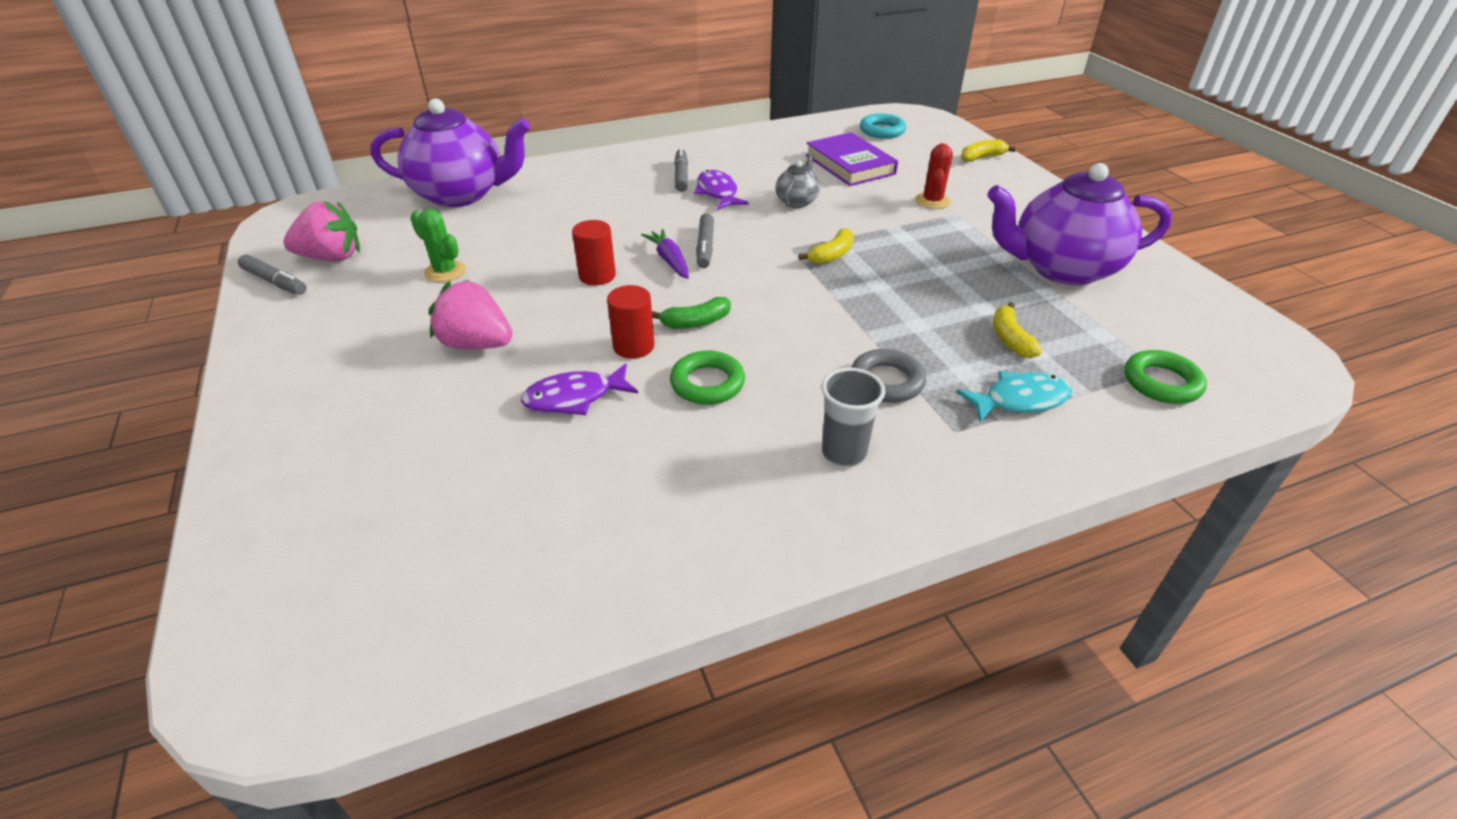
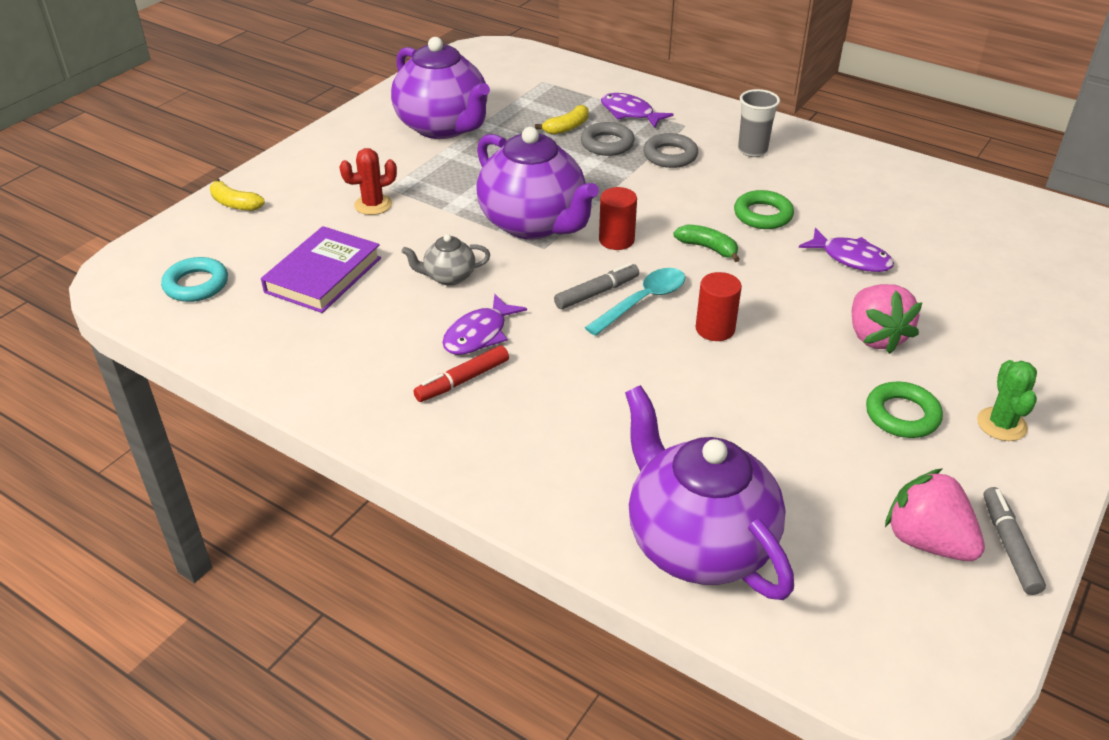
camera: 125 degrees left, 0 degrees up
green cactus [410,209,466,282] -> green cactus moved to [977,360,1037,441]
red cylinder [607,285,654,359] -> red cylinder moved to [599,187,637,250]
purple carrot [641,229,689,279] -> turquoise spoon [585,268,685,336]
grey marker [674,148,688,192] -> red marker [413,346,509,402]
yellow banana [799,228,854,264] -> purple teapot [476,127,599,239]
turquoise fish [956,371,1072,423] -> purple fish [601,93,674,128]
green ring [1124,350,1207,404] -> green ring moved to [866,381,943,438]
none -> grey ring [581,122,635,156]

